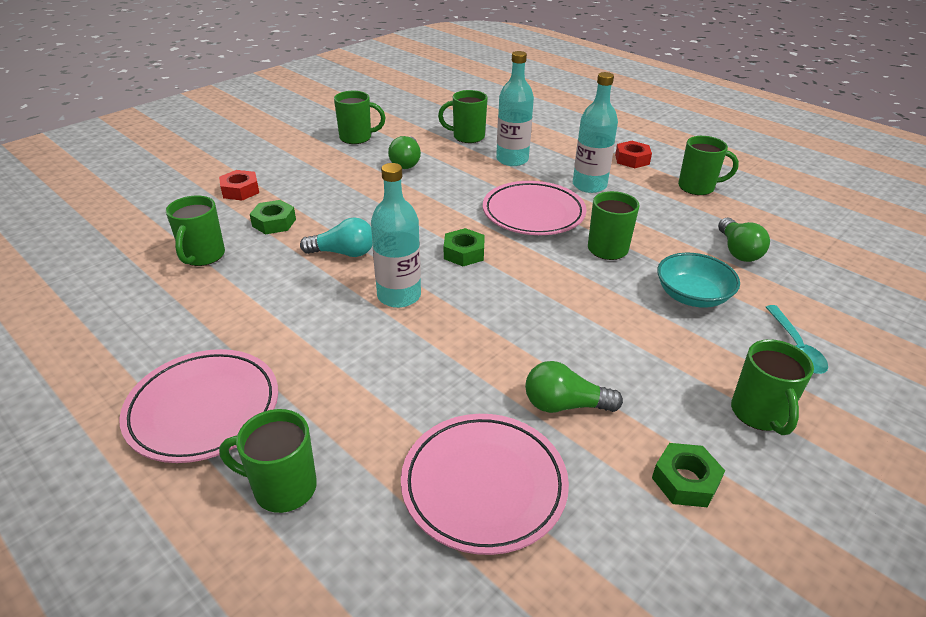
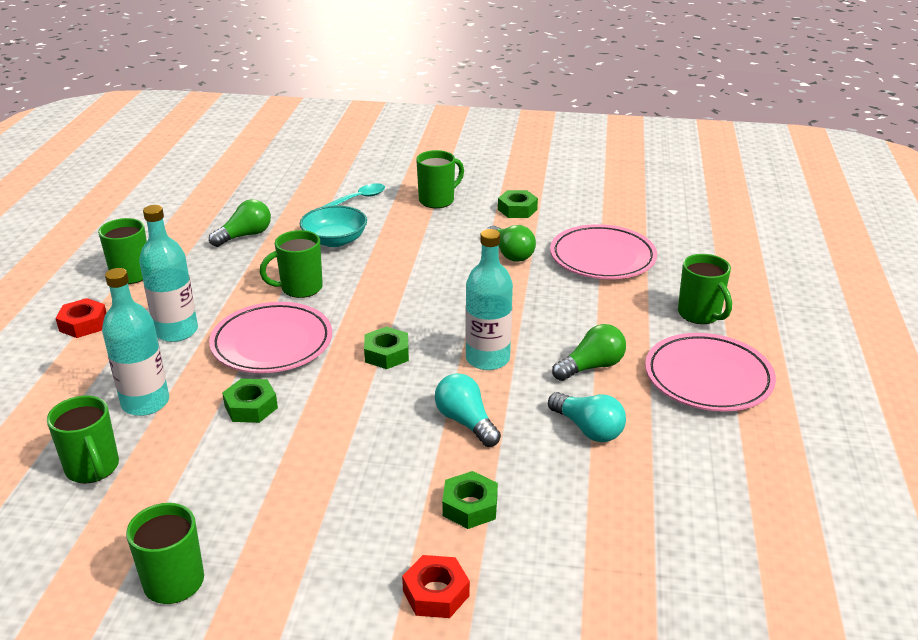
camera: 125 degrees left, 5 degrees down
green mug [166,196,225,266] -> none
green light bulb [388,136,421,169] -> green light bulb moved to [552,324,626,381]
none -> green nut [222,379,278,423]
none -> turquoise light bulb [548,392,626,442]

